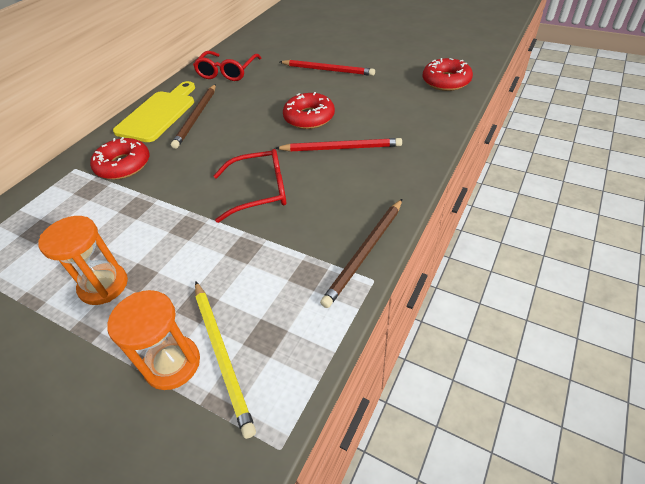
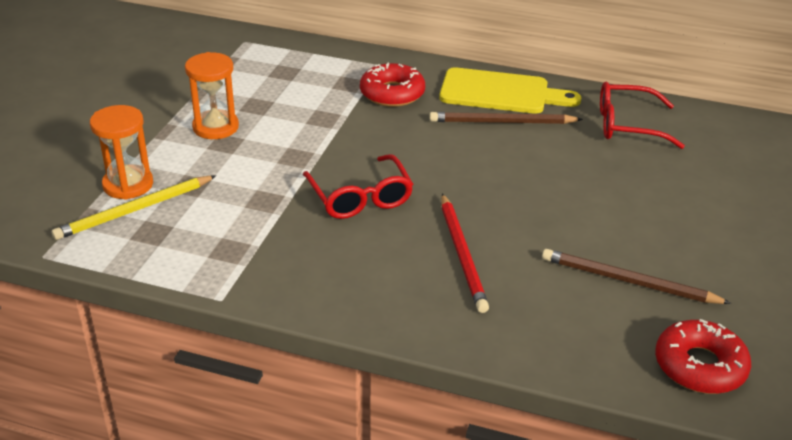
camera: 75 degrees right, 10 degrees down
red pencil [280,60,375,76] -> none
red donut [283,92,335,129] -> none
brown pencil [320,199,402,308] -> brown pencil moved to [542,249,731,304]

